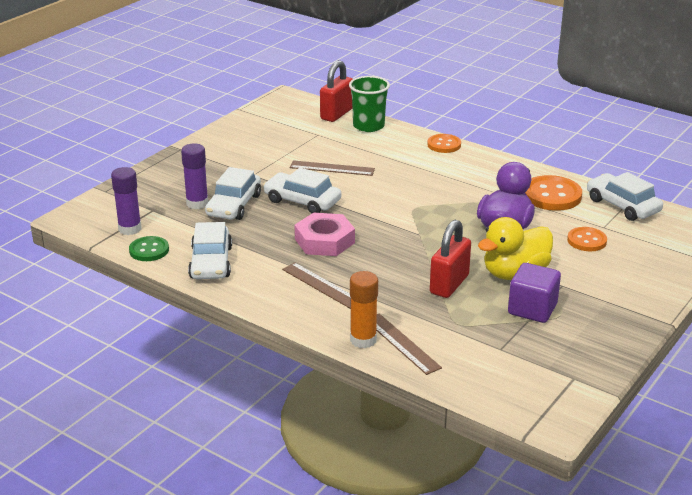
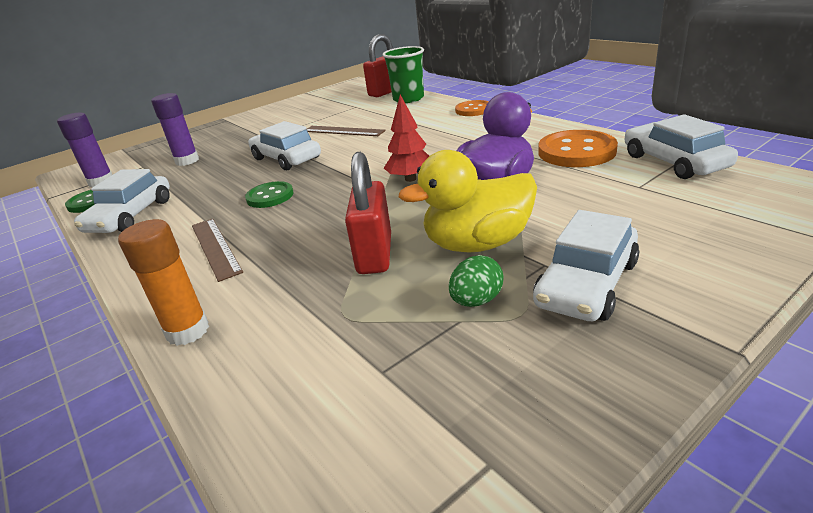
camera: 20 degrees right, 0 degrees up
white car [205,167,261,220] -> white car moved to [533,210,639,321]
pink nut [295,213,355,256] -> green button [245,181,293,208]
brown ruler [376,313,442,375] -> none
red padlock [430,220,471,298] -> red padlock turned 45 degrees counterclockwise [345,152,391,274]
purple cube [508,263,561,323] -> green egg [449,255,504,307]
orange button [567,227,607,251] -> none
none -> red tree [384,95,429,182]

